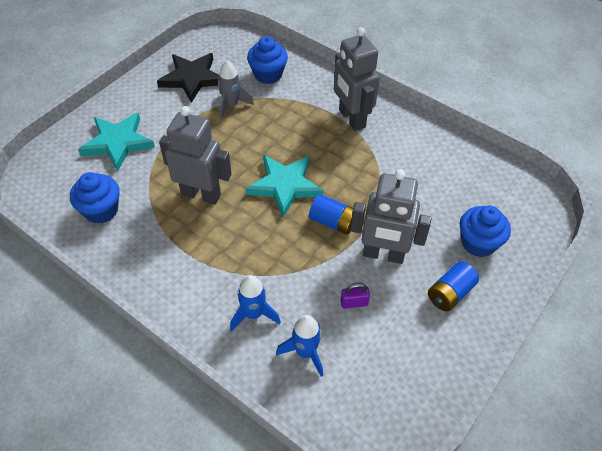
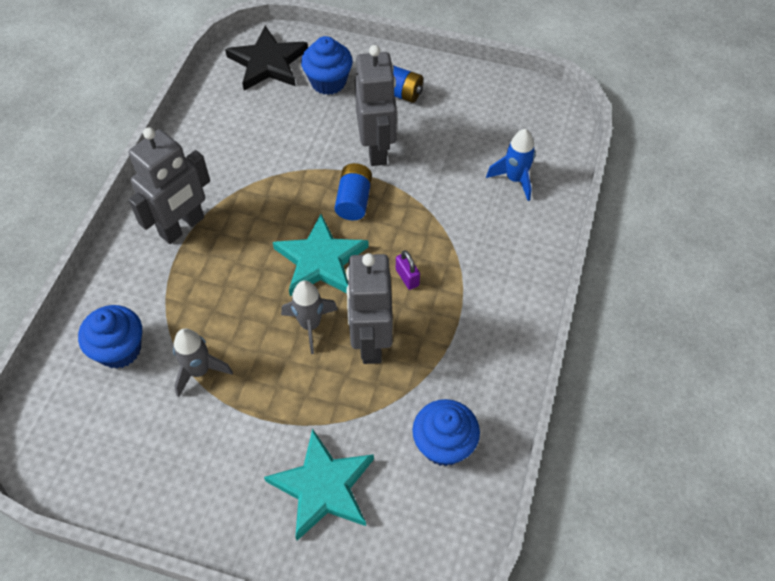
camera: 110 degrees left, 5 degrees up
black star [157,53,219,103] -> black star moved to [225,26,308,91]
blue rocket [230,275,281,332] -> none
purple padlock [341,283,370,309] -> purple padlock moved to [396,250,420,290]
none -> grey rocket [281,280,338,354]

